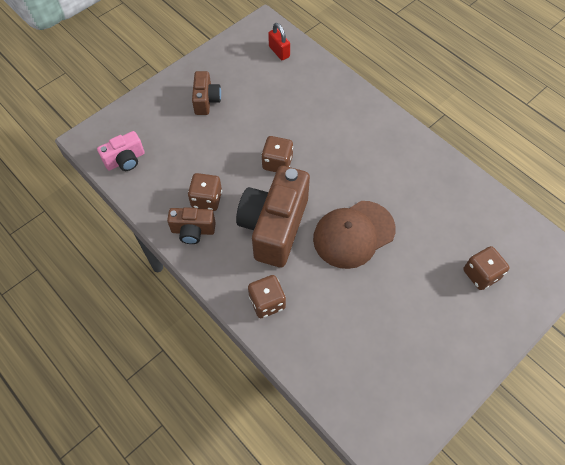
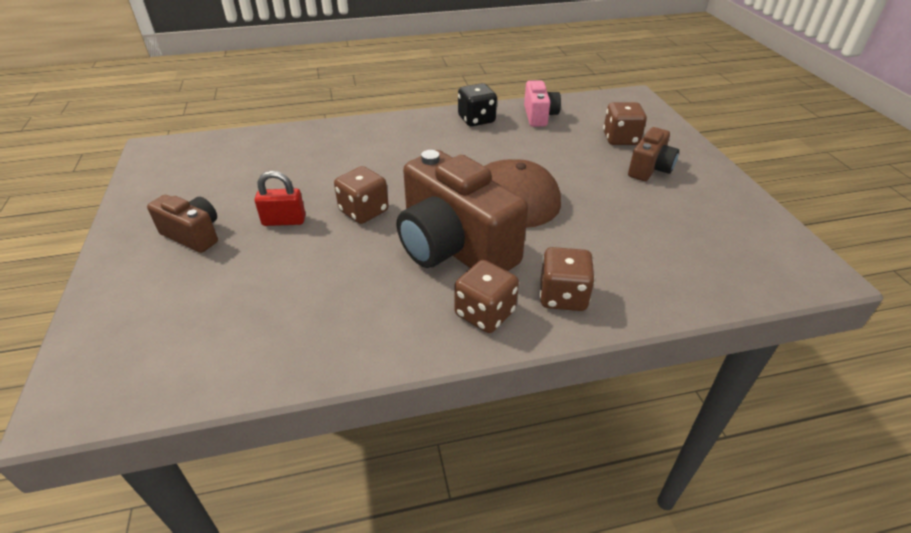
camera: 60 degrees left, 20 degrees down
pink camera [97,131,145,171] -> pink camera moved to [524,80,561,127]
brown camera [167,207,216,244] -> brown camera moved to [628,127,679,181]
brown dice [188,173,222,211] -> brown dice moved to [455,260,519,333]
red padlock [268,23,290,60] -> red padlock moved to [255,171,305,226]
none -> black dice [458,83,497,126]

